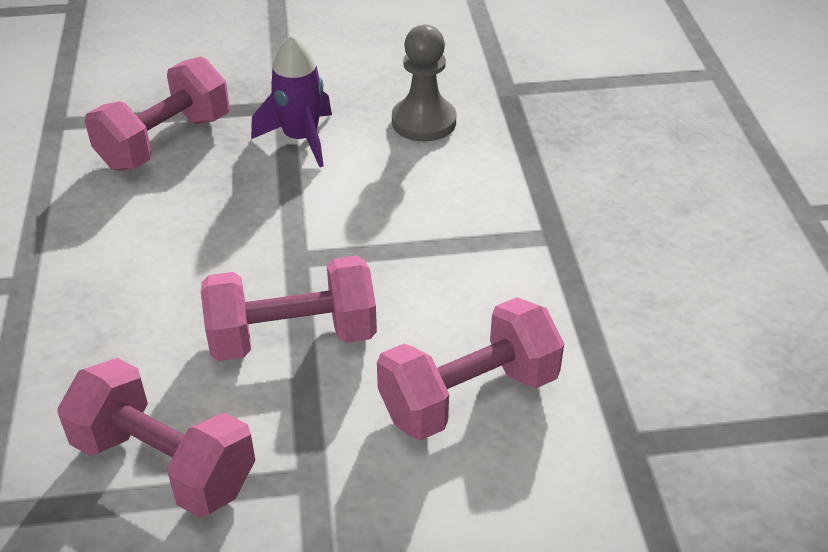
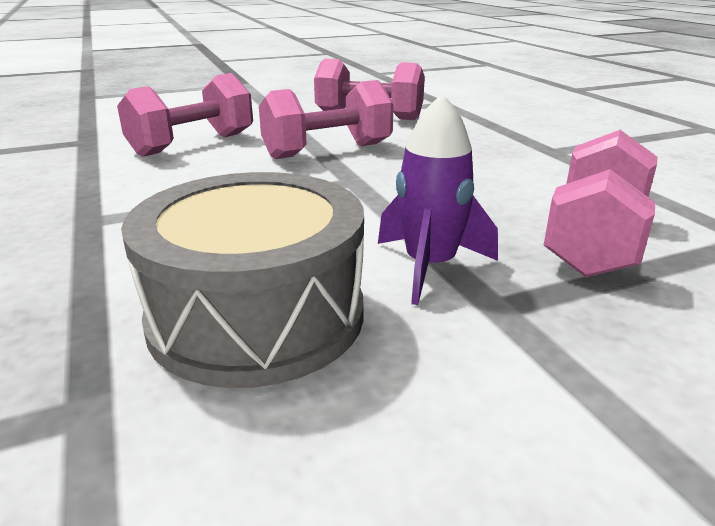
camera: 165 degrees right, 15 degrees down
grey pawn [392,25,457,141] -> grey drum [121,172,364,388]

